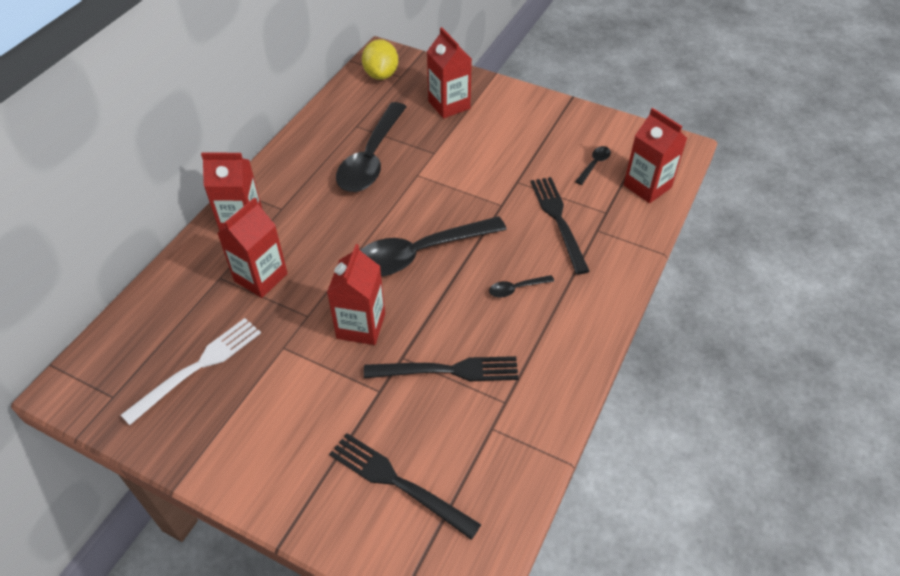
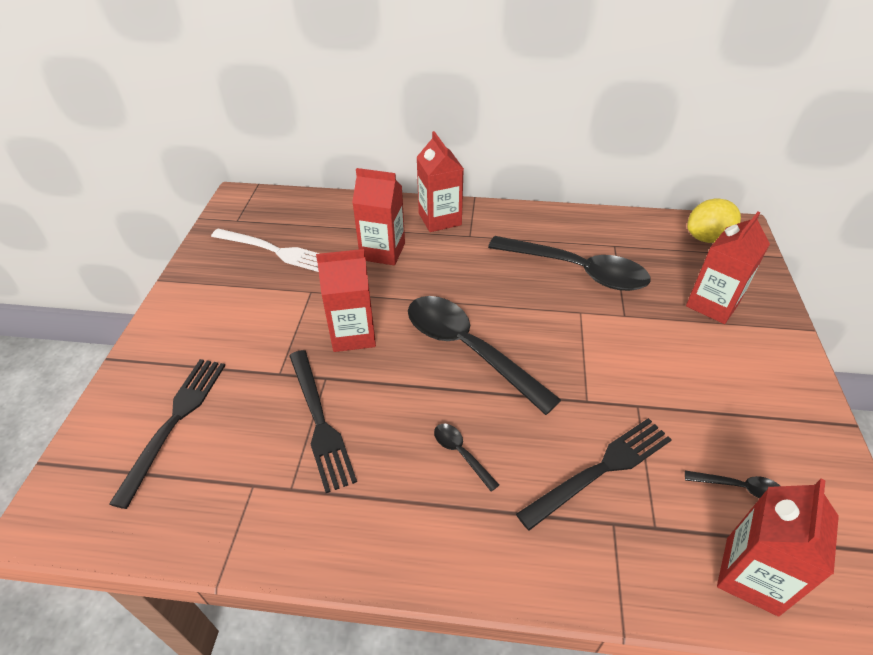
camera: 70 degrees right, 5 degrees down
black spoon [336,102,407,192] -> black spoon turned 150 degrees counterclockwise [488,236,650,291]

